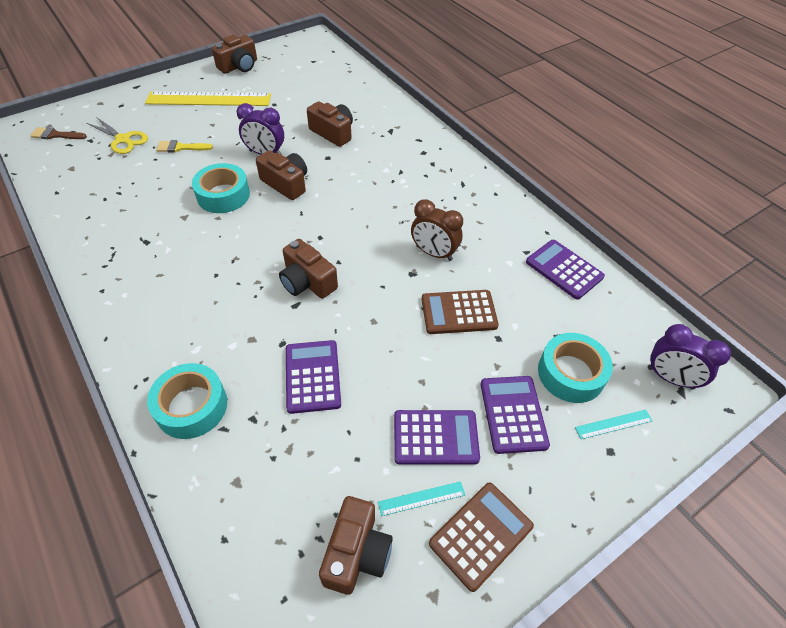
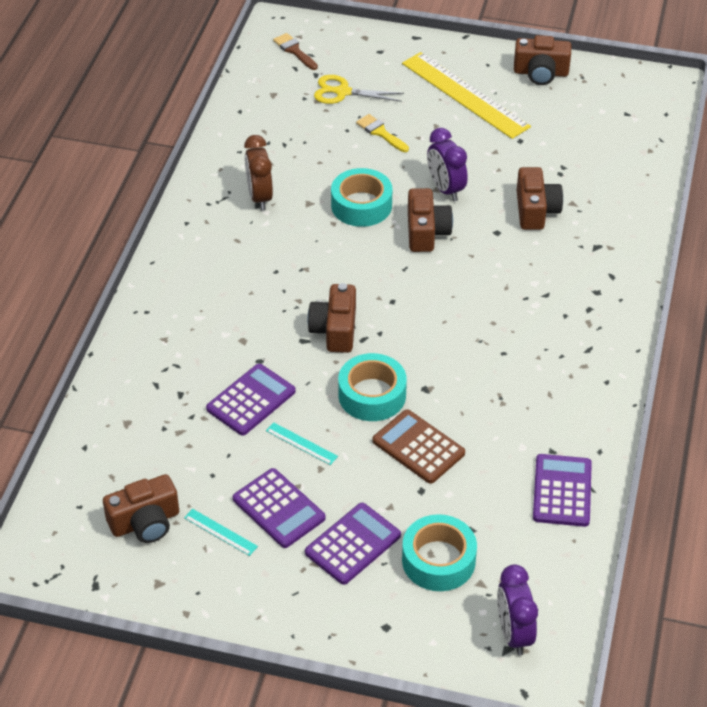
camera: 50 degrees right, 5 degrees down
yellow scissors [87,117,148,154] -> yellow scissors turned 105 degrees clockwise [314,75,404,104]
turquoise tape [147,363,227,439] -> turquoise tape moved to [338,353,407,421]
brown clock [411,199,463,261] -> brown clock moved to [244,135,273,211]
brown calculator [429,482,534,592] -> none
turquoise ruler [575,410,653,439] -> turquoise ruler moved to [266,422,338,465]

